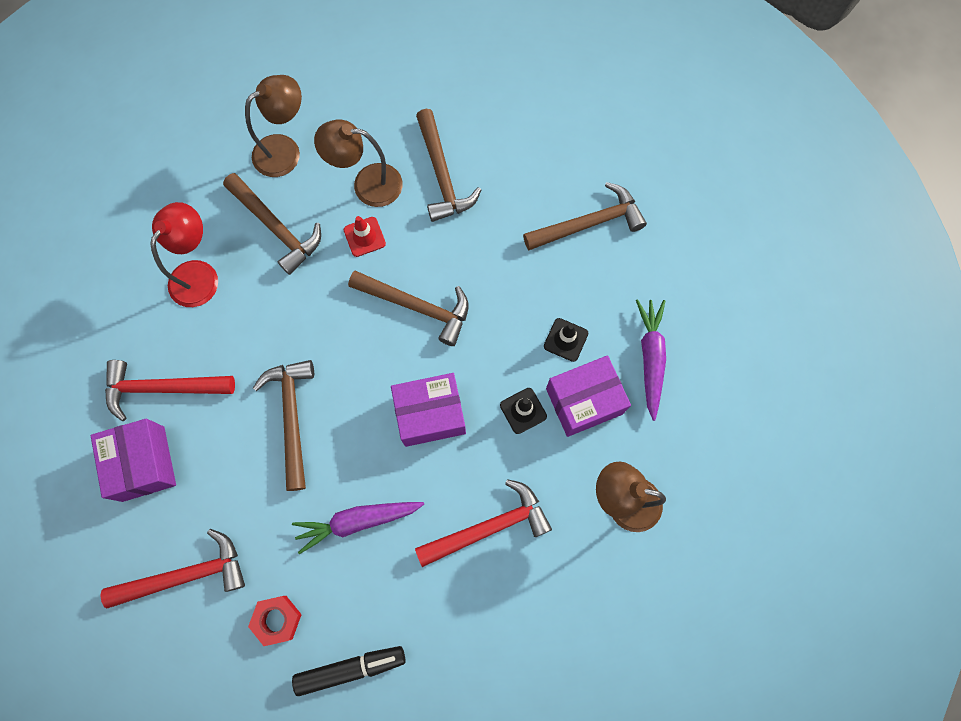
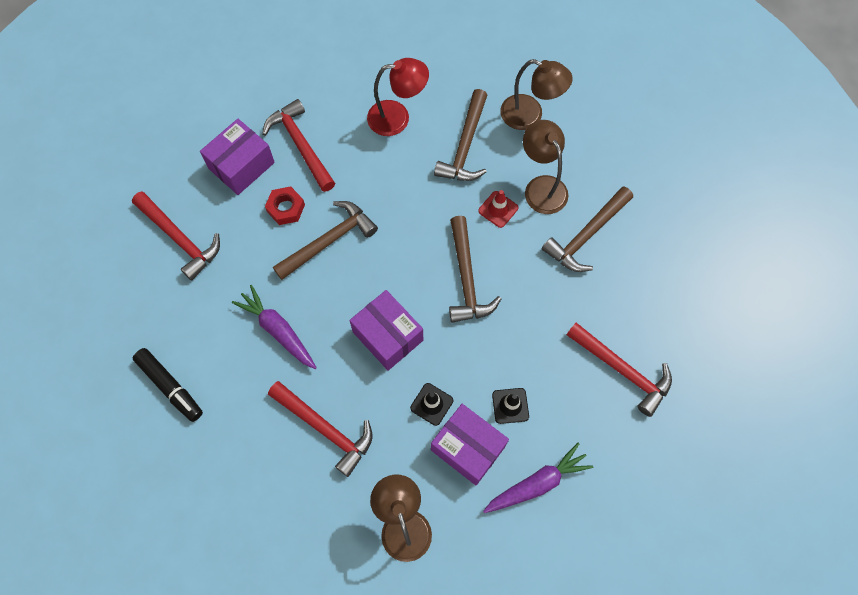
camera: 60 degrees right, 5 degrees down
red nut [248,596,302,646] -> red nut moved to [265,186,305,225]
brown hammer [523,182,647,250] -> red hammer [567,323,672,417]

